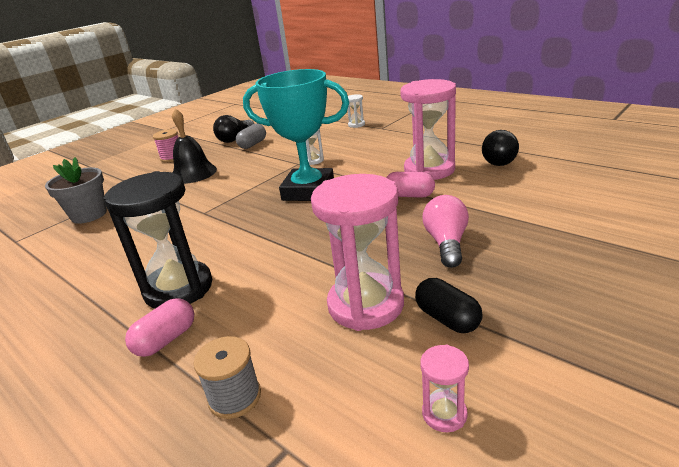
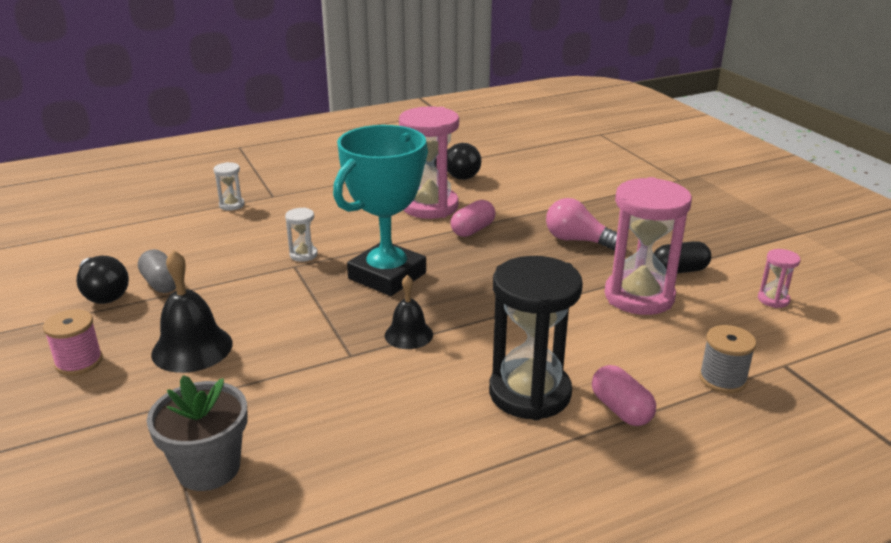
camera: 70 degrees left, 0 degrees up
none -> black bell [385,275,433,349]

